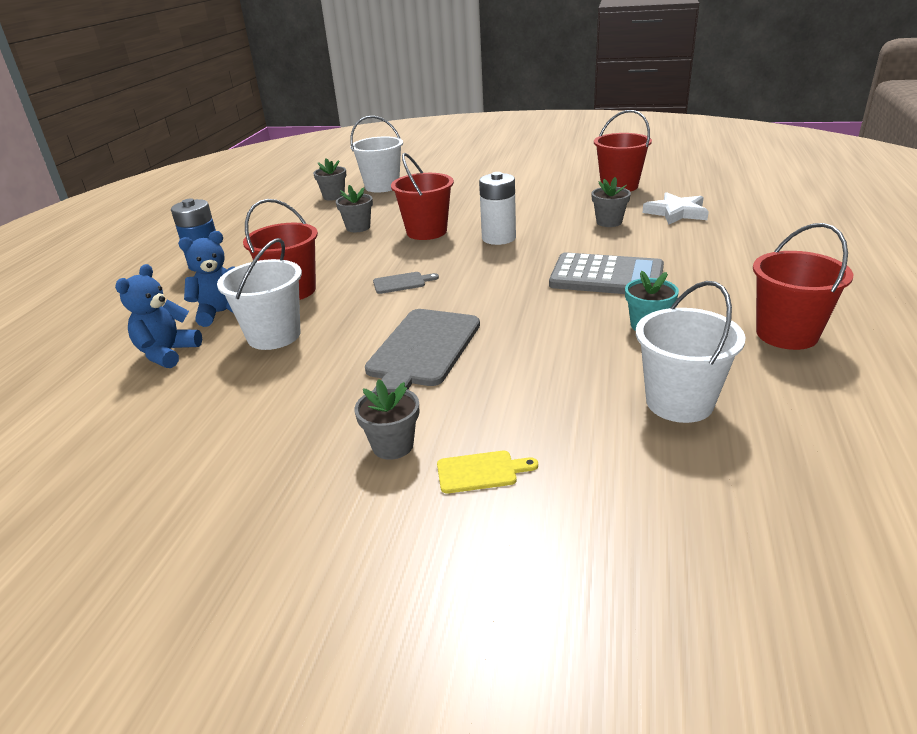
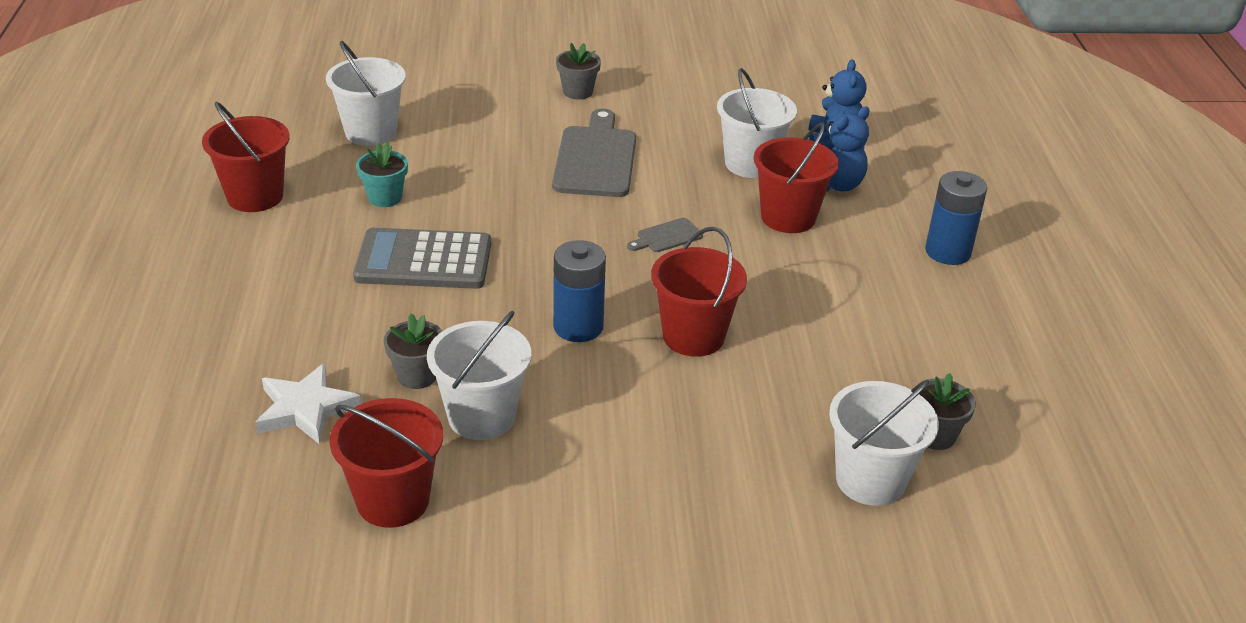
camera: 160 degrees right, 5 degrees up
grey flower pot [336,185,373,232] -> none
yellow cutting board [437,451,538,494] -> none
white battery [479,172,516,245] -> blue battery [553,240,606,342]
none -> white bucket [427,311,531,440]

